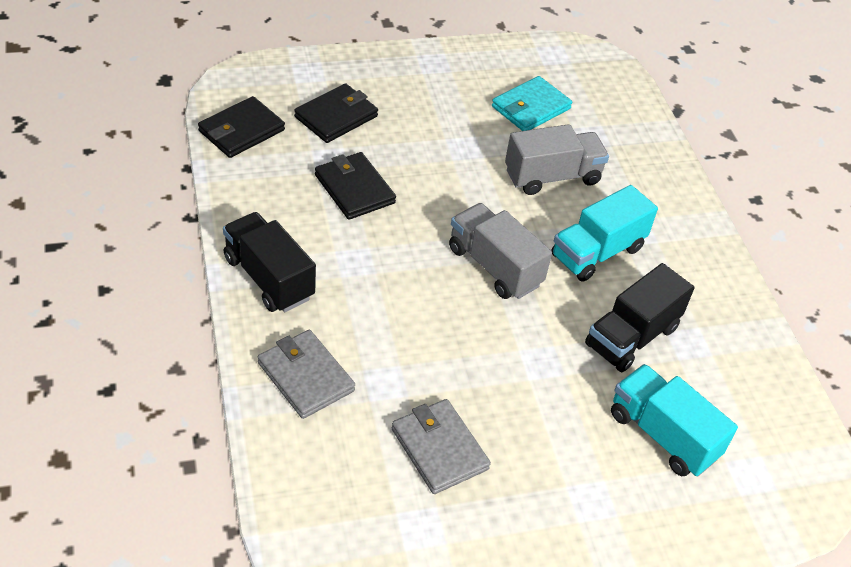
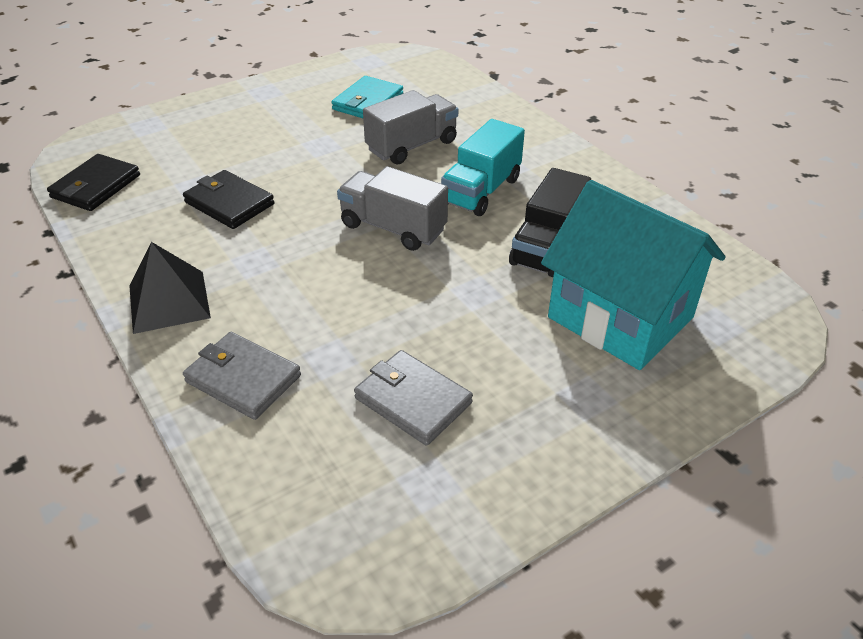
camera: 15 degrees left, 5 degrees down
black truck [223,212,316,312] -> black pyramid [130,242,211,334]
black wallet [294,83,378,143] -> none
turquoise truck [611,364,738,477] -> turquoise house [541,180,726,370]

